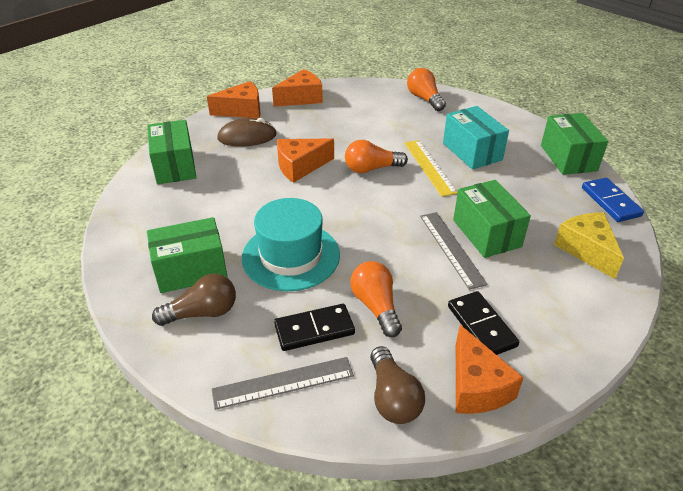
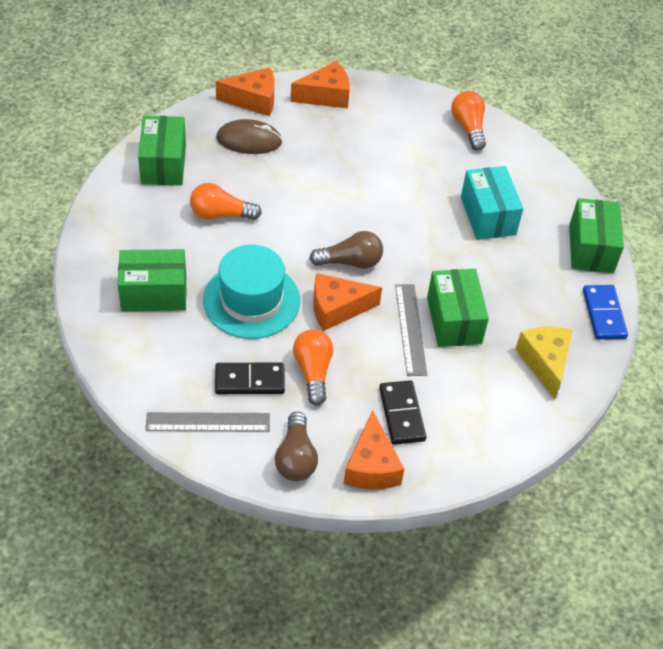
camera: 10 degrees right, 10 degrees up
brown light bulb [152,274,236,326] -> brown light bulb moved to [309,231,383,269]
orange cheese [277,138,334,183] -> orange cheese moved to [313,273,382,331]
orange light bulb [345,140,408,173] -> orange light bulb moved to [190,183,262,220]
yellow ruler [404,140,458,197] -> none

